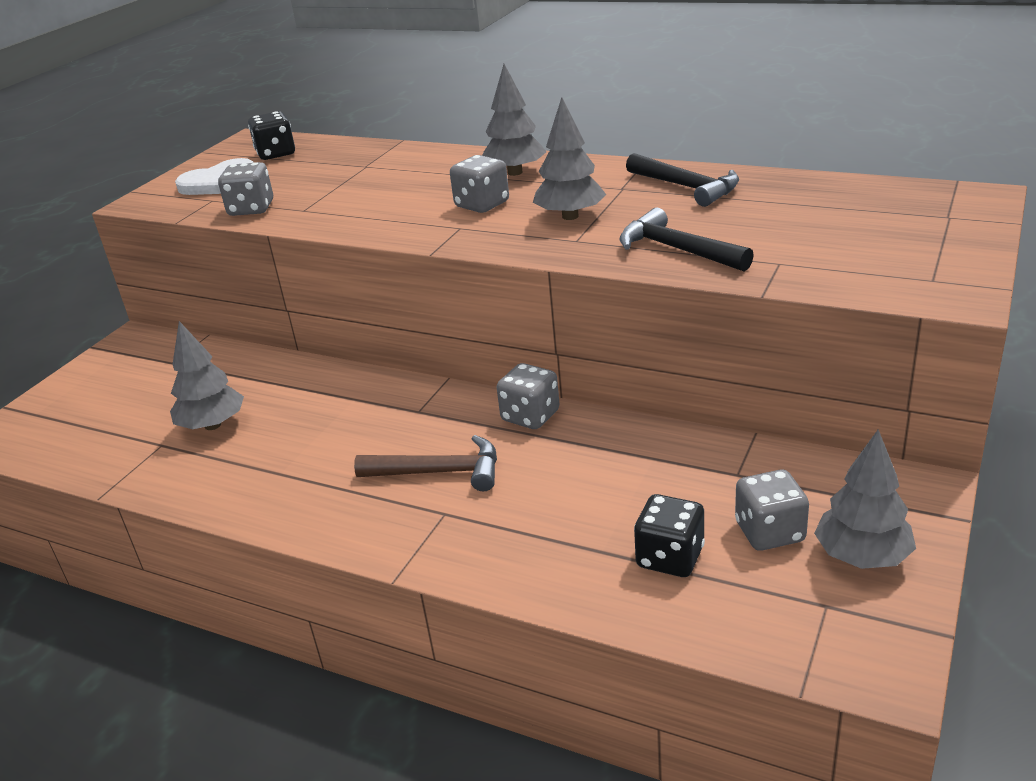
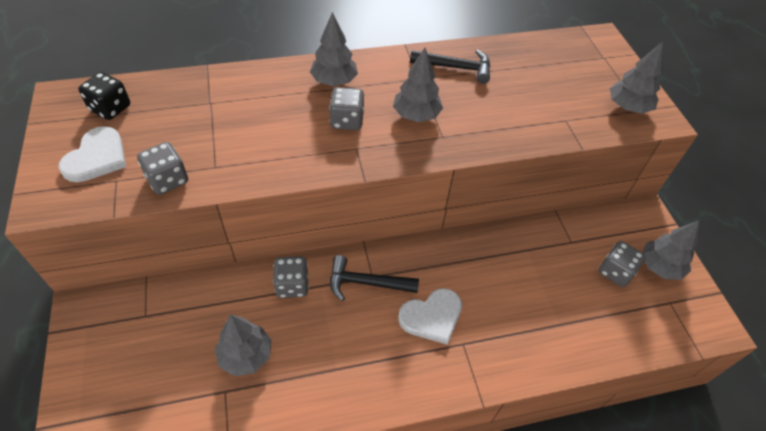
camera: 45 degrees left, 20 degrees up
brown hammer [354,435,497,491] -> white heart [398,288,462,345]
grey dice [497,363,559,429] -> grey dice moved to [273,256,309,298]
black hammer [620,207,754,271] -> black hammer moved to [330,255,419,301]
black dice [634,494,705,577] -> none
none -> grey tree [610,41,663,114]

